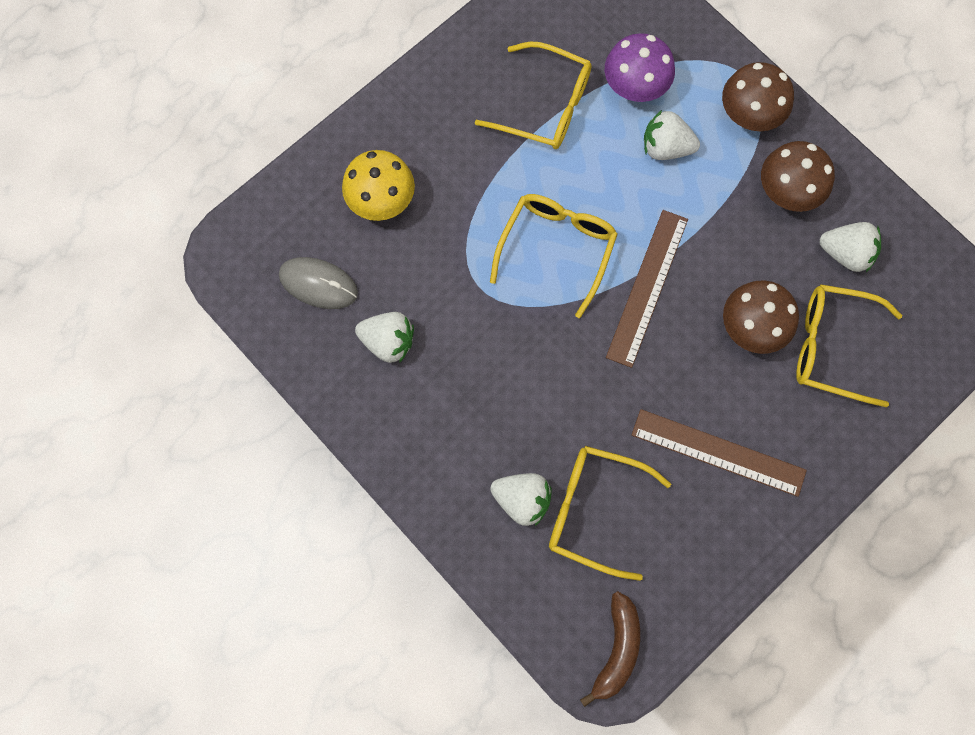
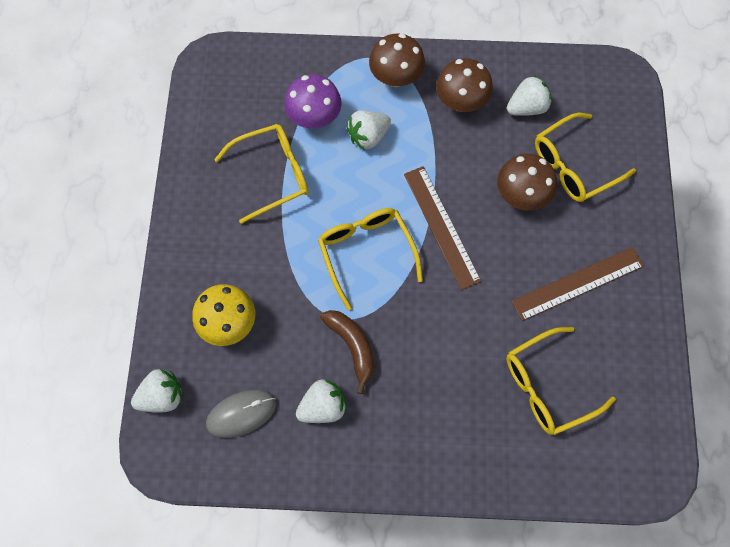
camera: 45 degrees left, 5 degrees down
white strawberry [490,473,552,526] -> white strawberry moved to [131,369,182,412]
brown banana [580,591,640,707] -> brown banana moved to [320,310,374,394]

